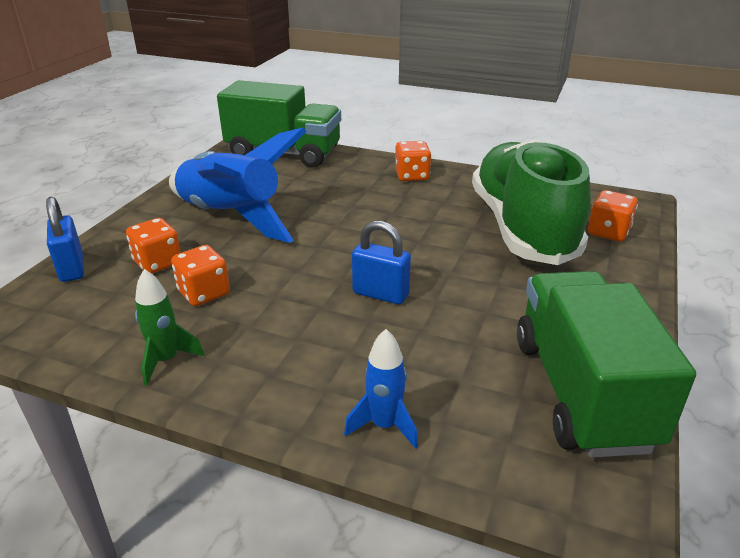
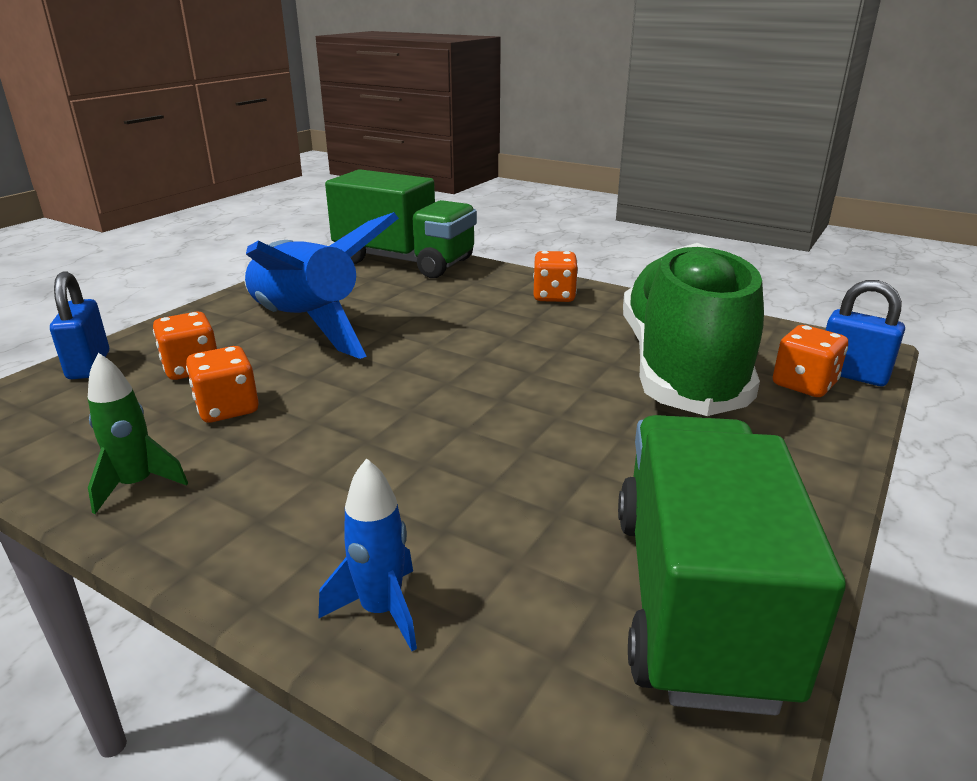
camera: 10 degrees right, 5 degrees down
blue padlock [352,221,411,304] -> blue padlock moved to [826,280,905,386]

